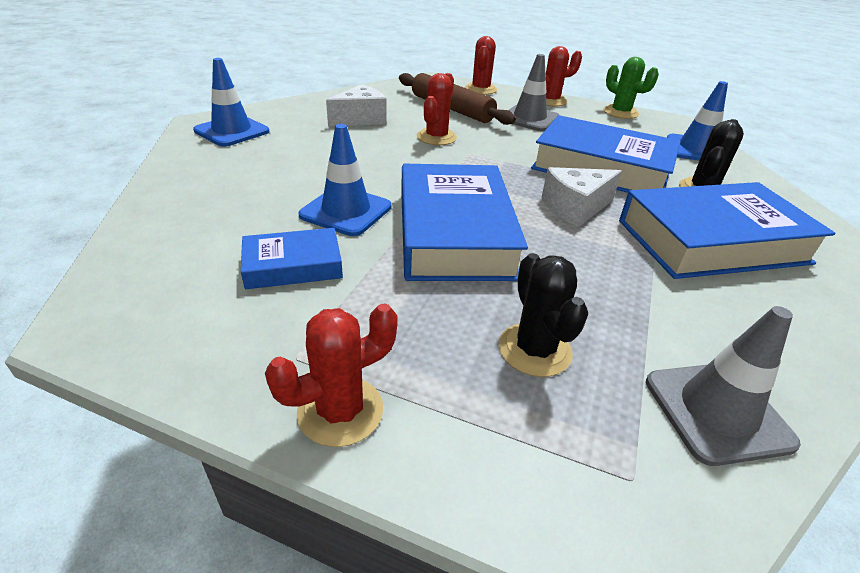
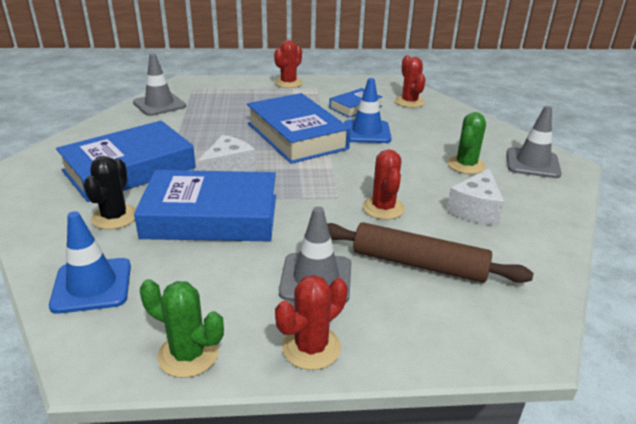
camera: 155 degrees right, 5 degrees down
blue traffic cone [193,58,269,146] -> grey traffic cone [507,106,562,178]
red cactus [465,36,497,95] -> red cactus moved to [395,56,426,108]
black cactus [499,253,588,377] -> none
none -> green cactus [448,112,486,174]

